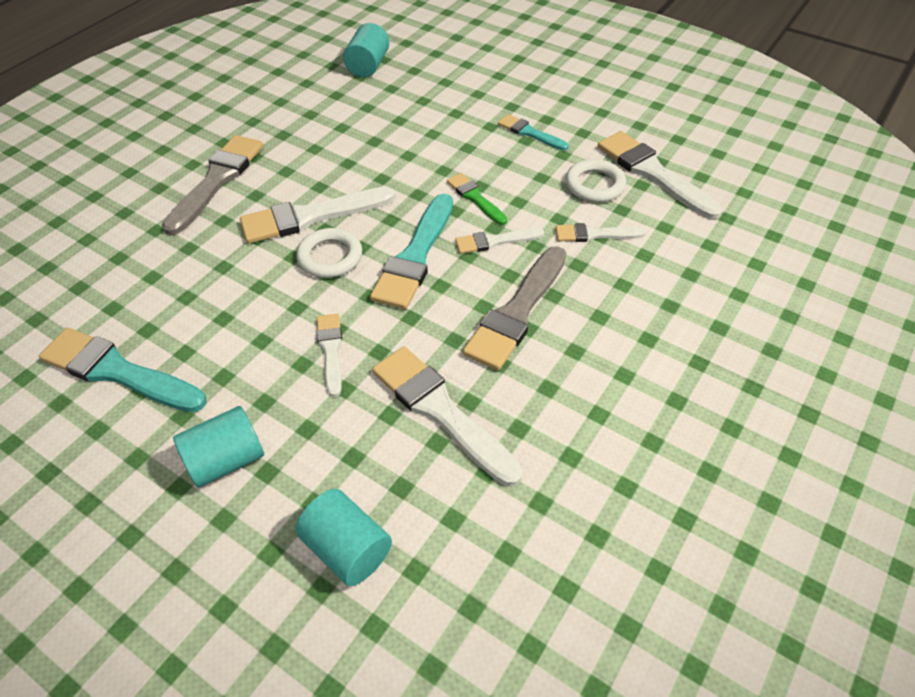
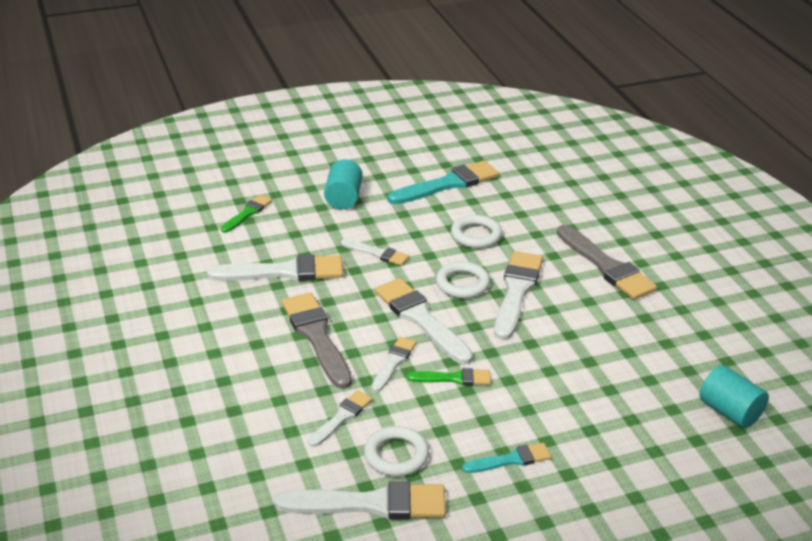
camera: 125 degrees right, 15 degrees down
turquoise cylinder [295,489,392,586] -> green brush [221,195,272,233]
turquoise brush [370,194,453,309] -> white brush [375,278,473,364]
none -> white ring [451,215,502,248]

